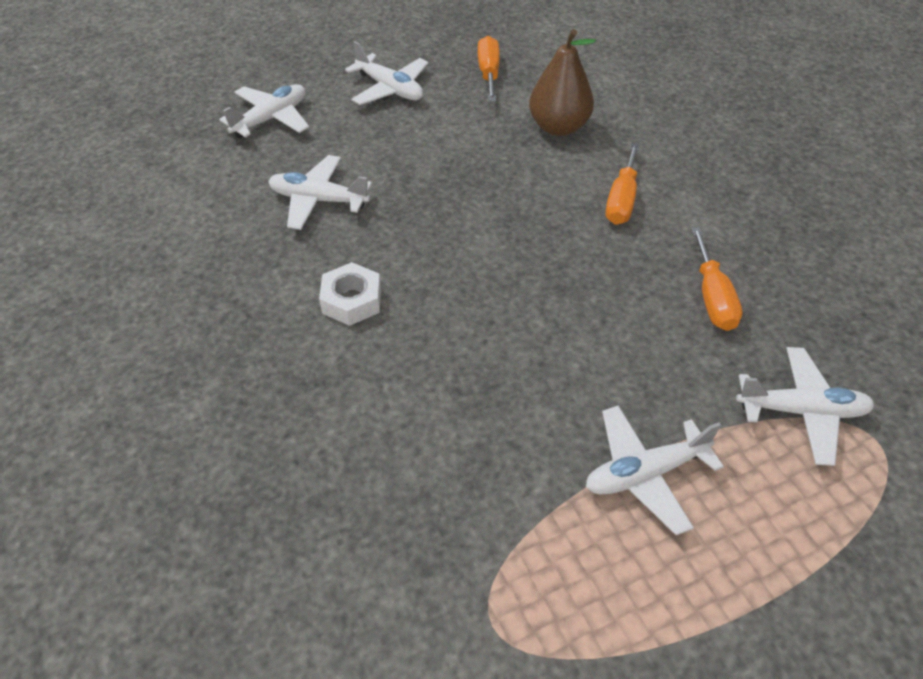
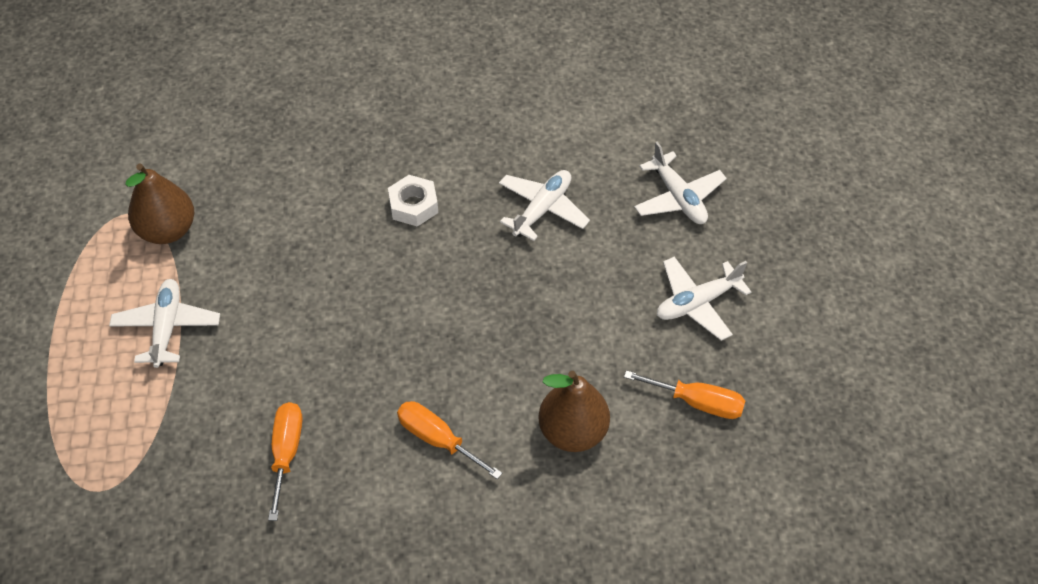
camera: 110 degrees right, 5 degrees up
orange screwdriver [691,227,743,331] -> orange screwdriver turned 75 degrees clockwise [268,402,302,521]
white plane [736,347,874,466] -> none
none -> brown pear [125,164,194,244]

